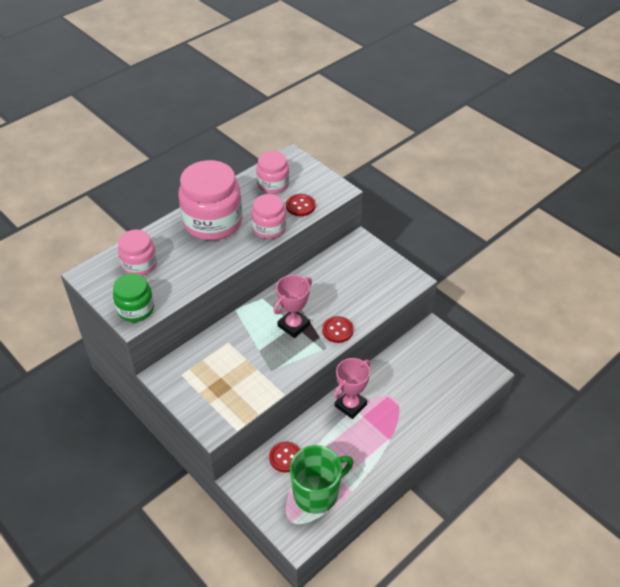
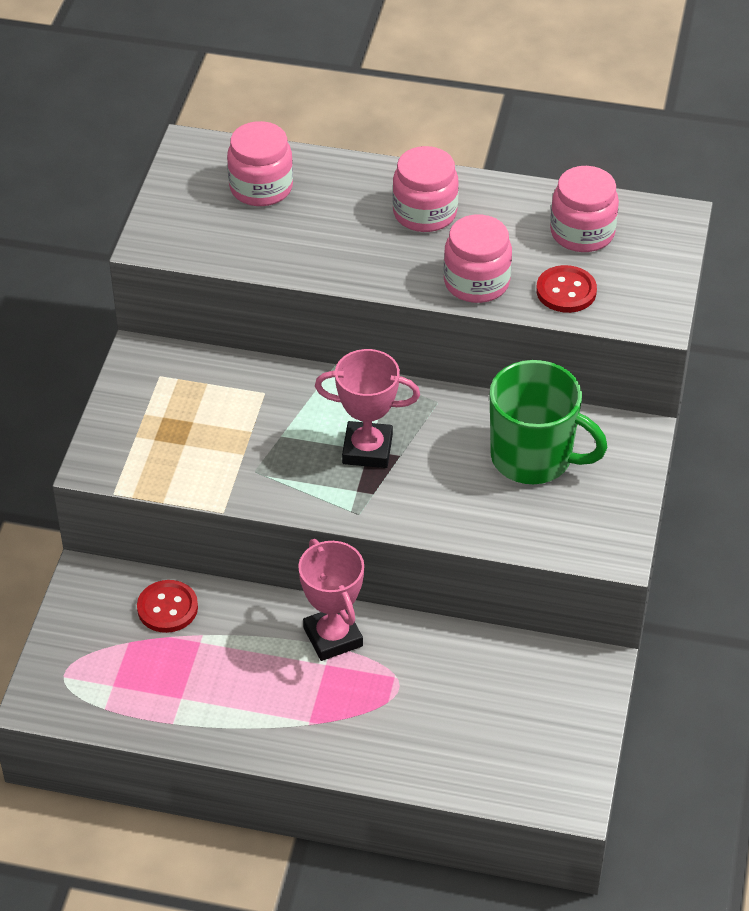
camera: 55 degrees right, 0 degrees up
green jar [113,273,154,322] -> none
pink jar [179,160,242,241] -> pink jar [392,146,459,232], size x0.56
green mug [290,445,354,514] -> green mug moved to [490,360,608,484]
red button [322,316,354,343] -> none
pink trophy [334,358,370,419] -> pink trophy turned 60 degrees clockwise [298,539,364,661]

